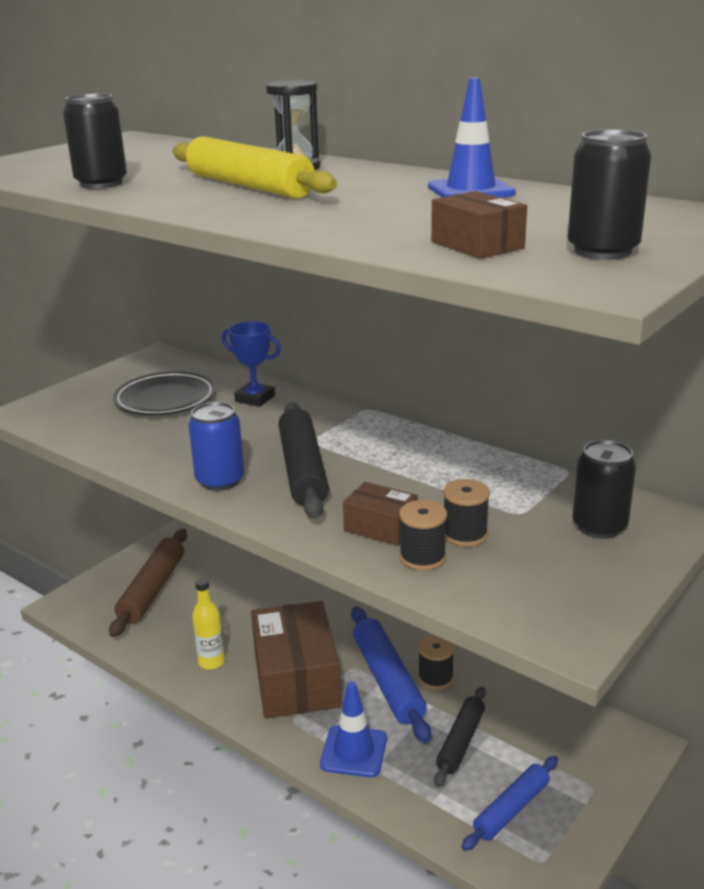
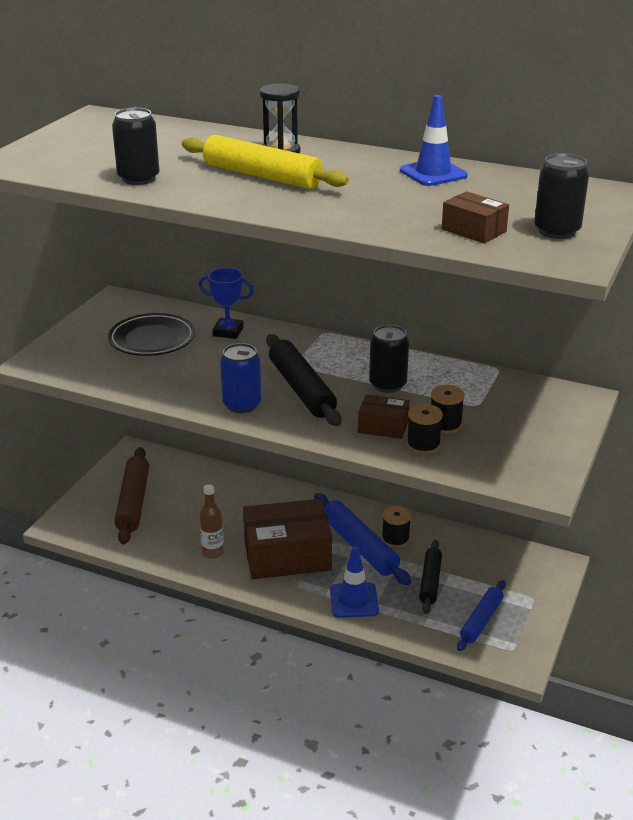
camera: 15 degrees left, 5 degrees up
yellow bottle [192,578,225,670] -> brown bottle [199,484,224,559]
brown box [251,601,341,719] -> brown box turned 75 degrees counterclockwise [243,499,332,579]
black can [572,440,636,539] -> black can moved to [369,325,409,393]

